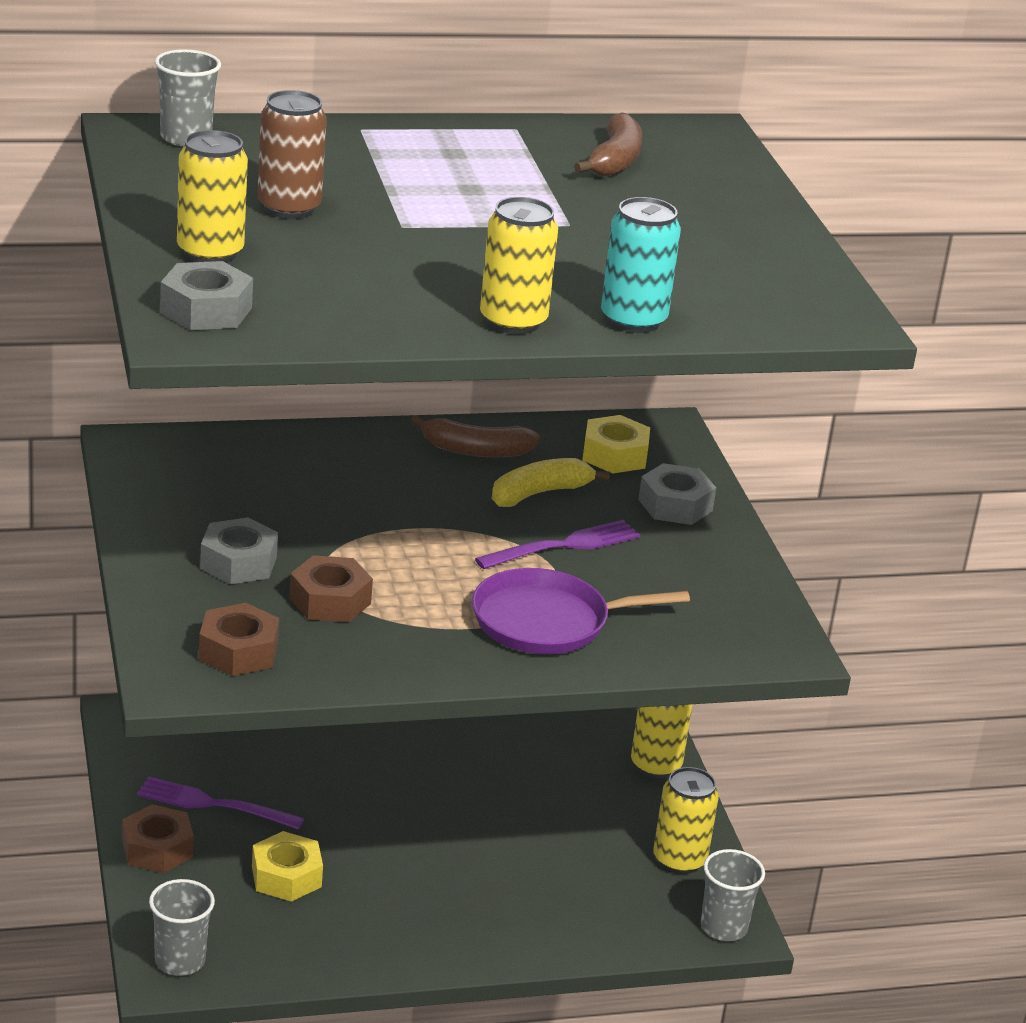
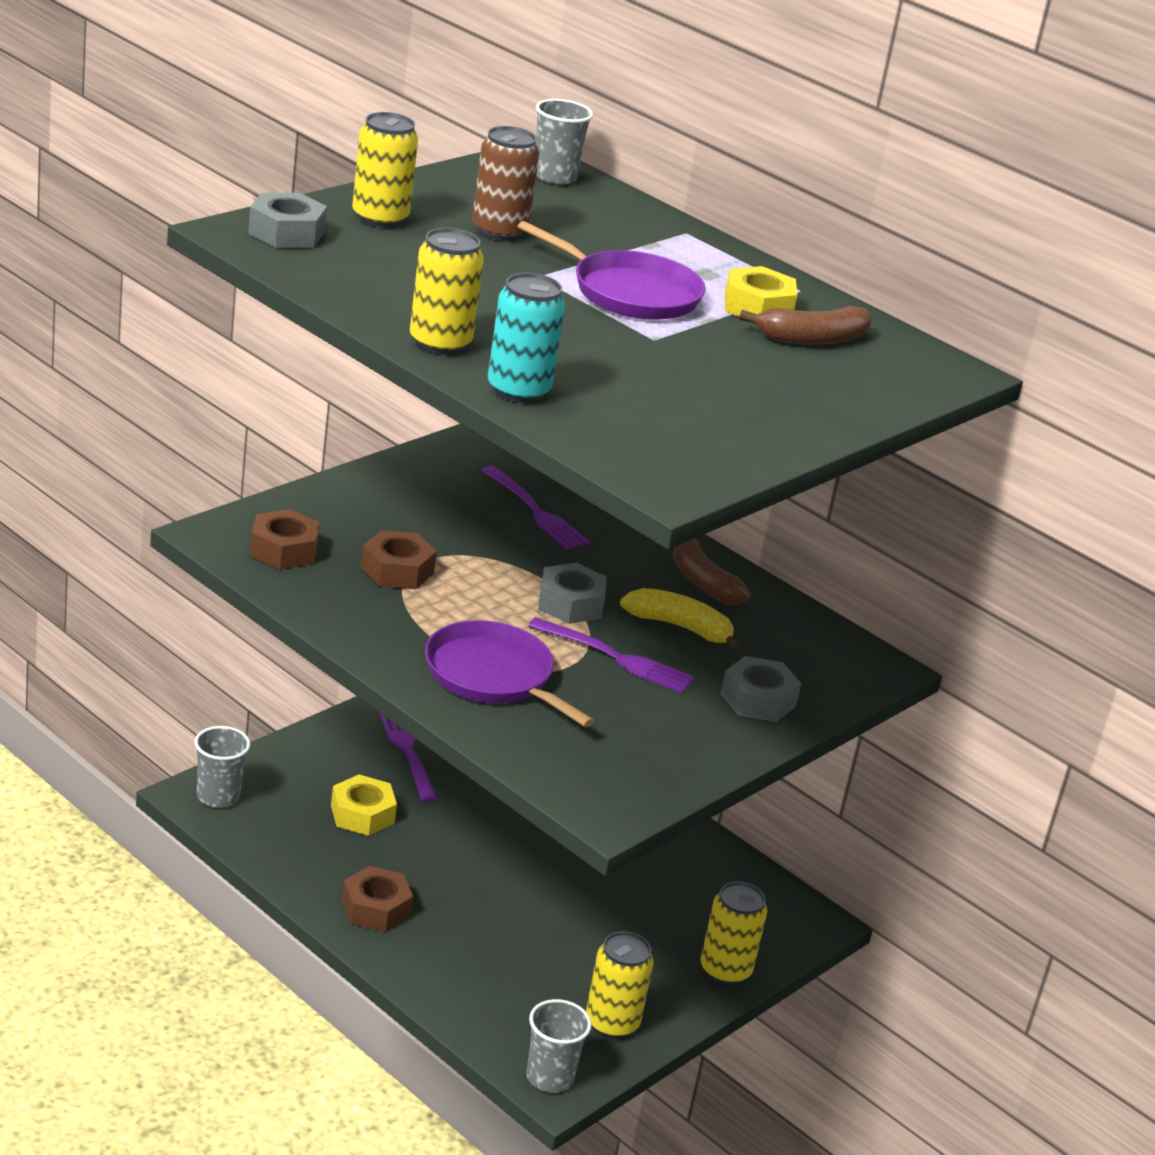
camera: 55 degrees right, 0 degrees up
brown nut [122,804,194,873] -> brown nut moved to [342,866,413,932]
grey nut [200,517,278,584] -> grey nut moved to [538,563,607,624]
yellow nut [583,415,650,474] -> yellow nut moved to [724,266,797,317]
none -> purple fork [481,466,590,550]
none -> purple pan [517,221,706,320]

